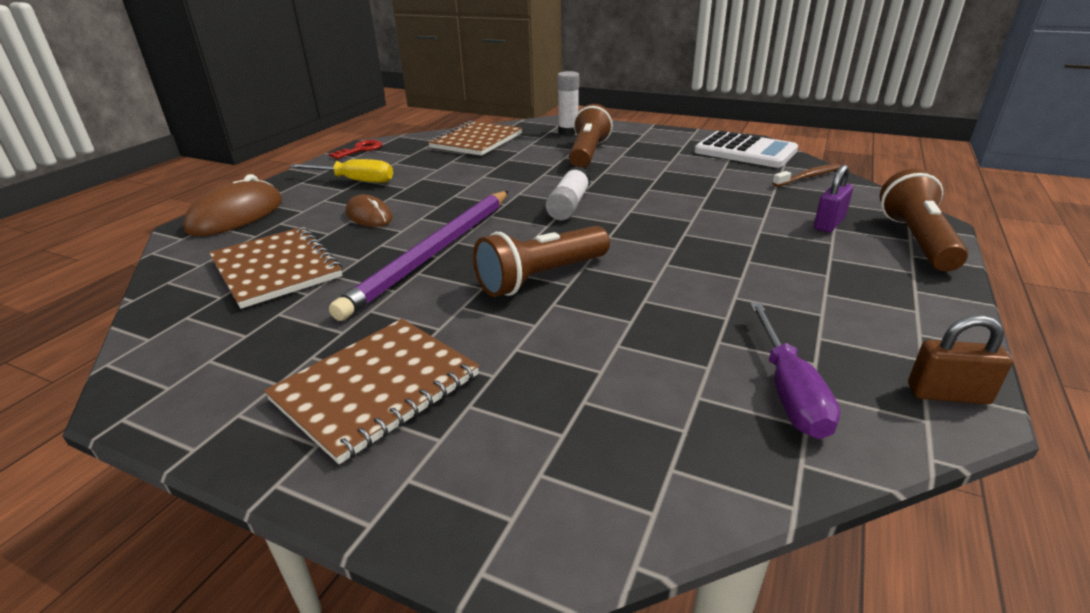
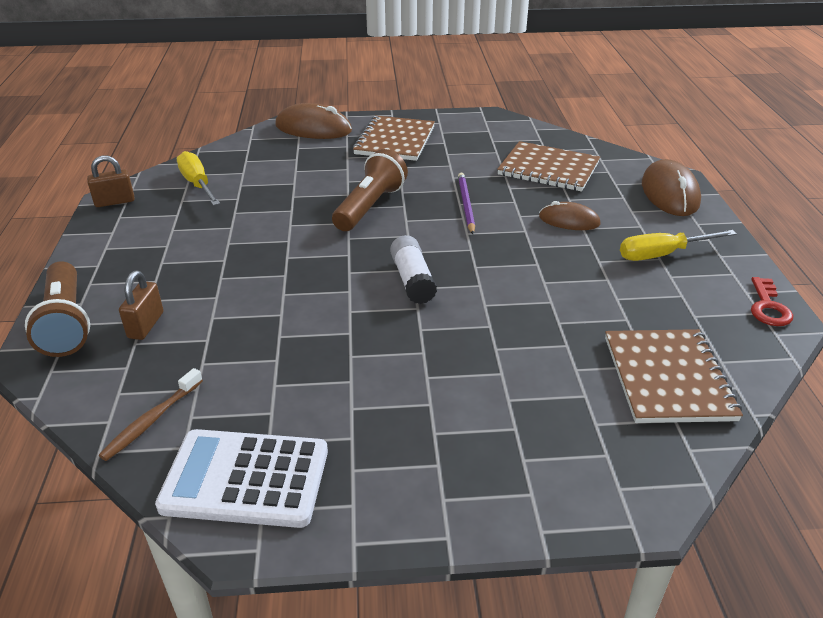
camera: 150 degrees right, 5 degrees up
purple pencil [329,191,508,321] -> purple pencil [458,173,475,234], size x0.51
white glue stick [557,71,579,135] -> none
brown flashlight [569,104,613,168] -> none
purple screwdriver [750,302,840,439] -> yellow screwdriver [177,151,220,206]
purple padlock [814,165,853,232] -> brown padlock [119,271,163,340]
none -> brown mouse [275,103,352,139]

